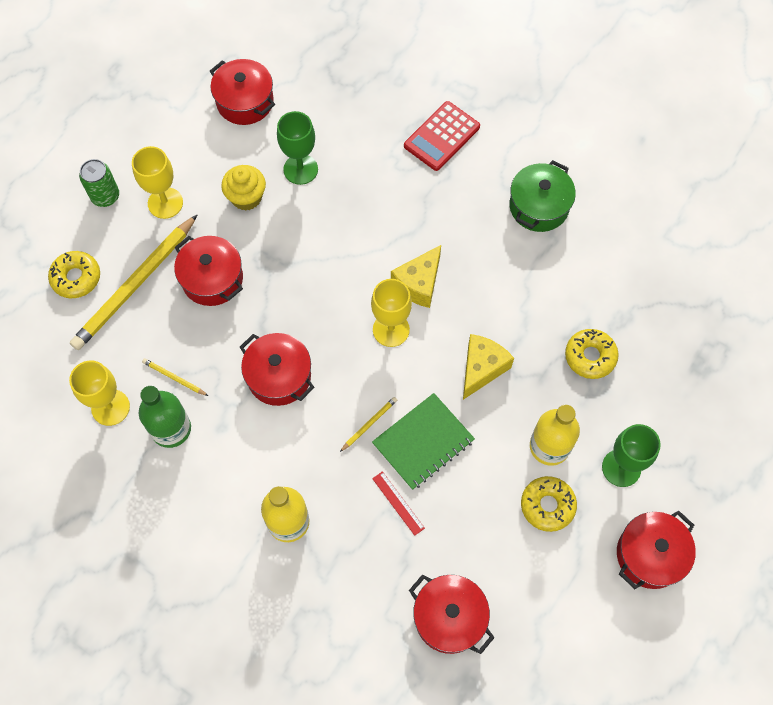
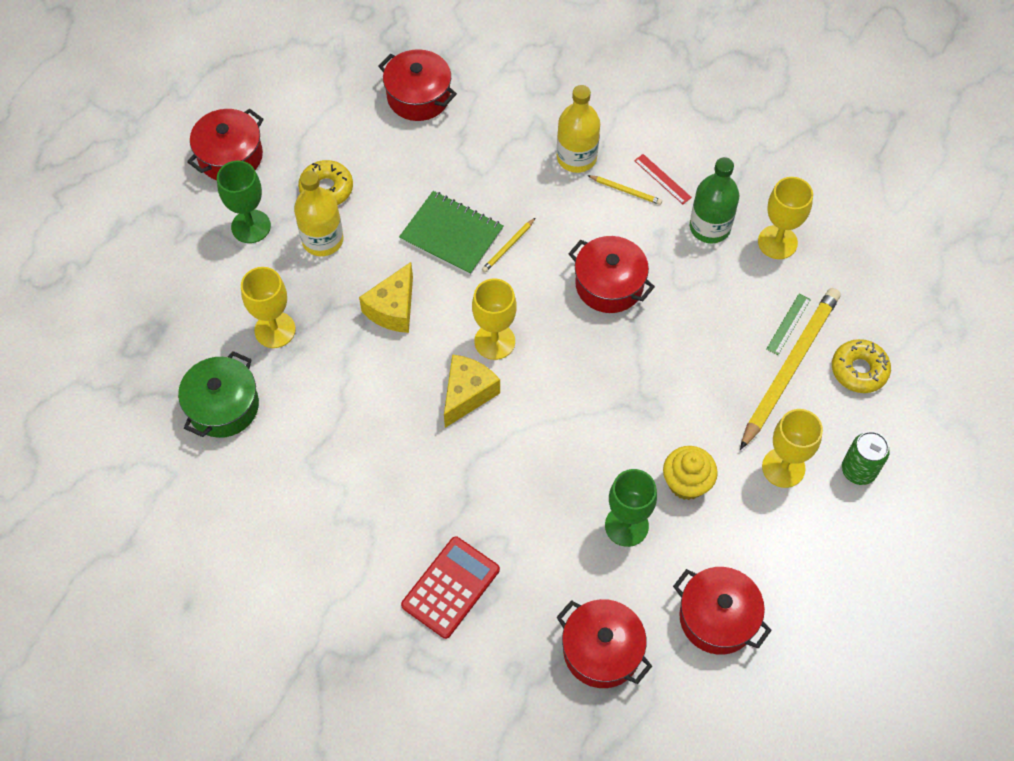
camera: 175 degrees right, 5 degrees down
yellow pencil [142,358,208,396] -> yellow pencil moved to [587,175,662,205]
red pot [174,236,243,306] -> red pot moved to [556,599,652,688]
green notebook [372,393,475,490] -> green notebook turned 75 degrees clockwise [399,191,504,275]
red ruler [372,471,425,536] -> red ruler moved to [634,154,692,204]
green pot [509,160,576,232] -> green pot moved to [178,351,259,438]
yellow donut [565,329,619,379] -> yellow goblet [241,267,296,348]
none -> green ruler [766,294,811,355]

